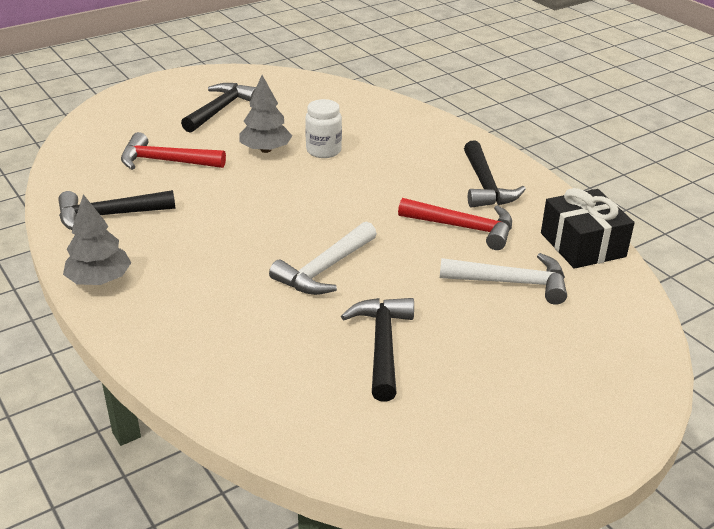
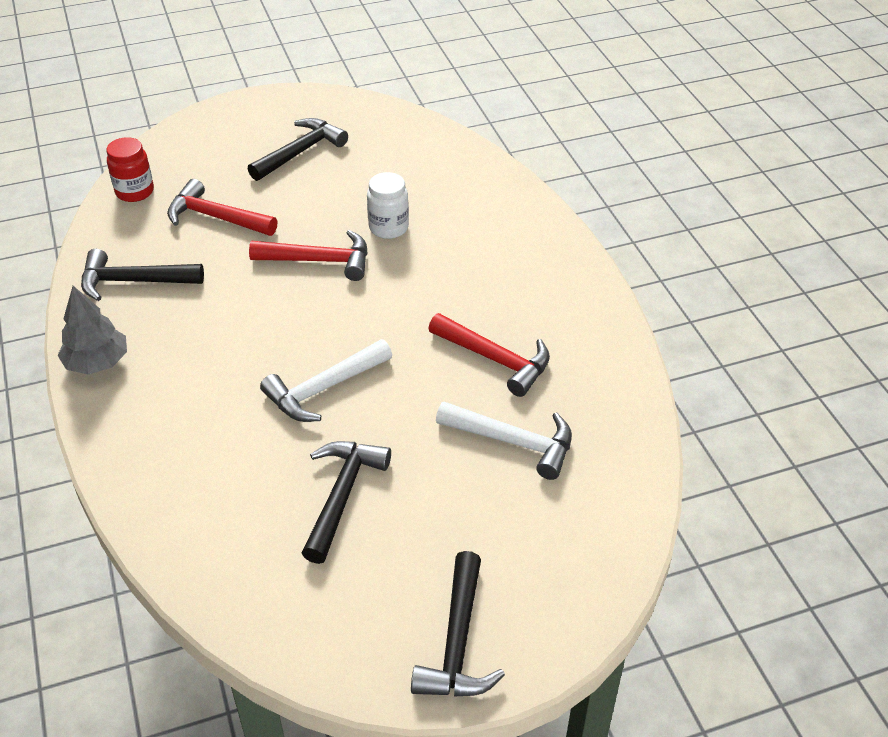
camera: 15 degrees right, 10 degrees up
grey tree [240,75,292,153] -> none
black hammer [464,140,526,208] -> black hammer moved to [411,551,505,697]
black gift [541,188,635,269] -> none
none -> red jar [106,137,154,202]
none -> red hammer [249,230,368,281]

